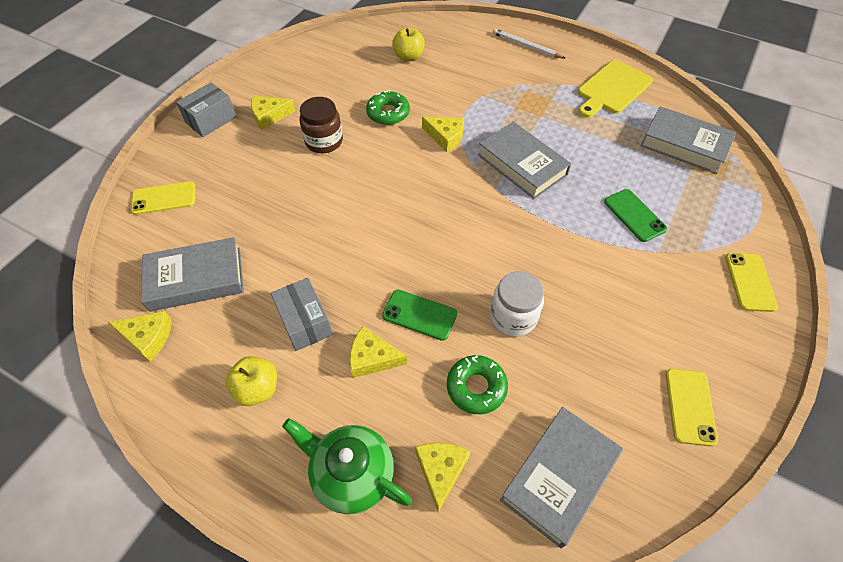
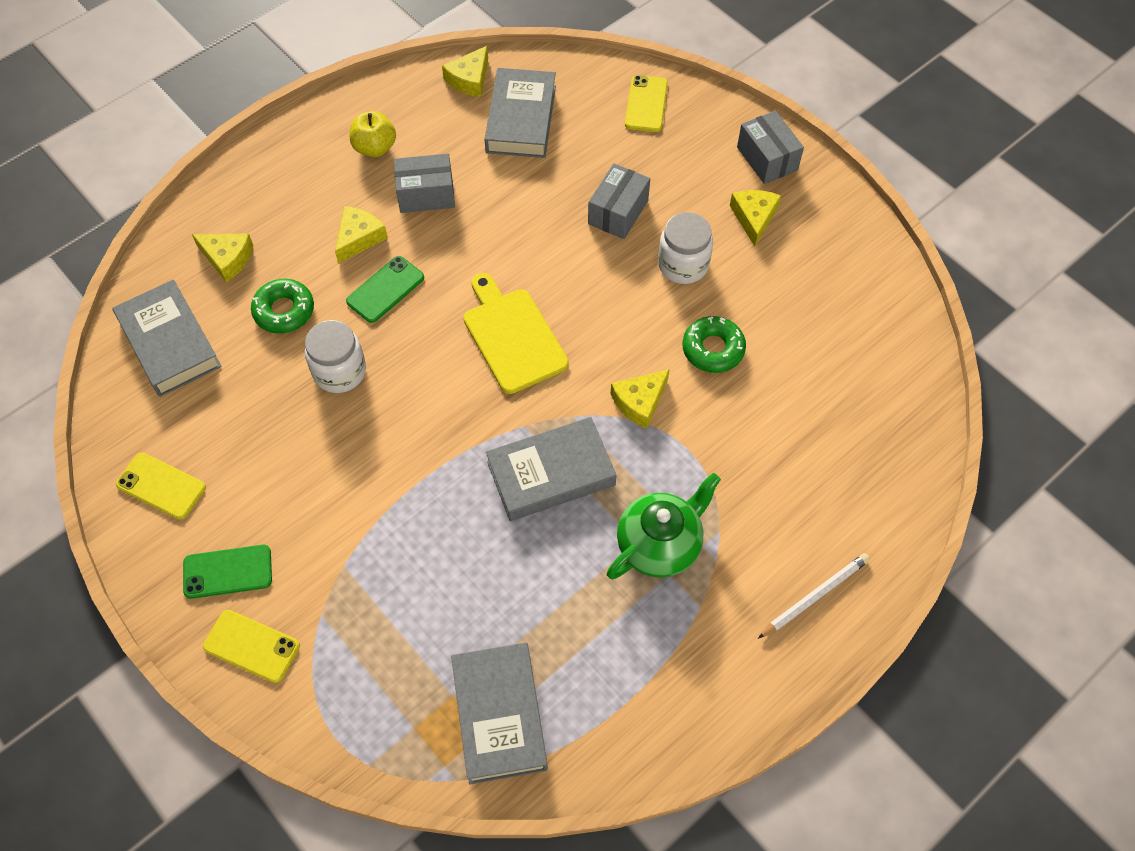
camera: 110 degrees right, 5 degrees up
green teapot [282,418,412,514] -> green teapot moved to [607,473,721,579]
brown jar [300,97,343,153] -> white jar [658,212,713,284]
yellow apple [392,27,425,62] -> none
yellow cutting board [578,60,653,118] -> yellow cutting board moved to [464,273,569,394]
green phone [604,189,667,242] -> green phone moved to [183,545,272,599]
grey book [640,106,736,174] -> grey book turned 60 degrees counterclockwise [451,643,548,784]
none -> grey box [588,163,650,239]

